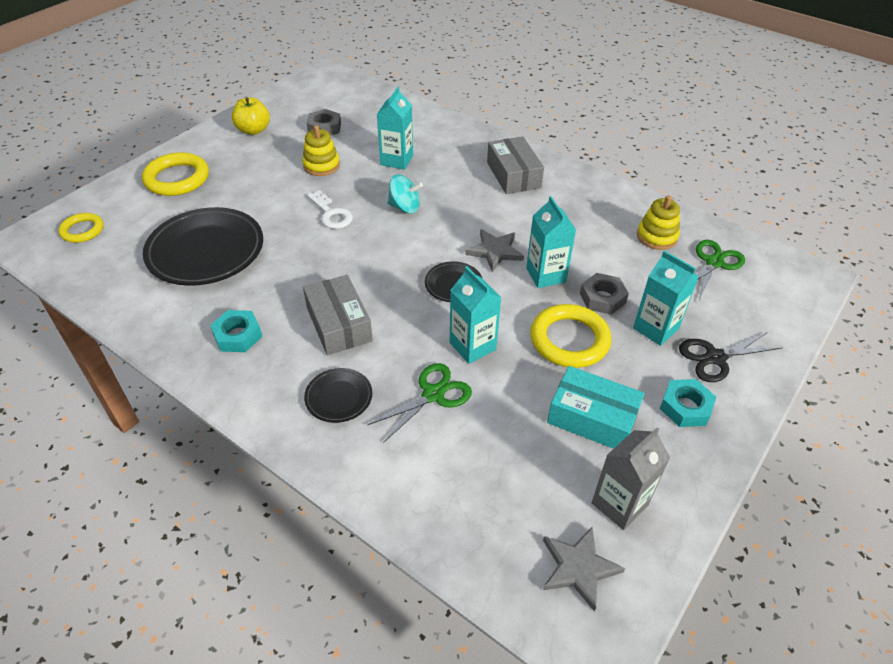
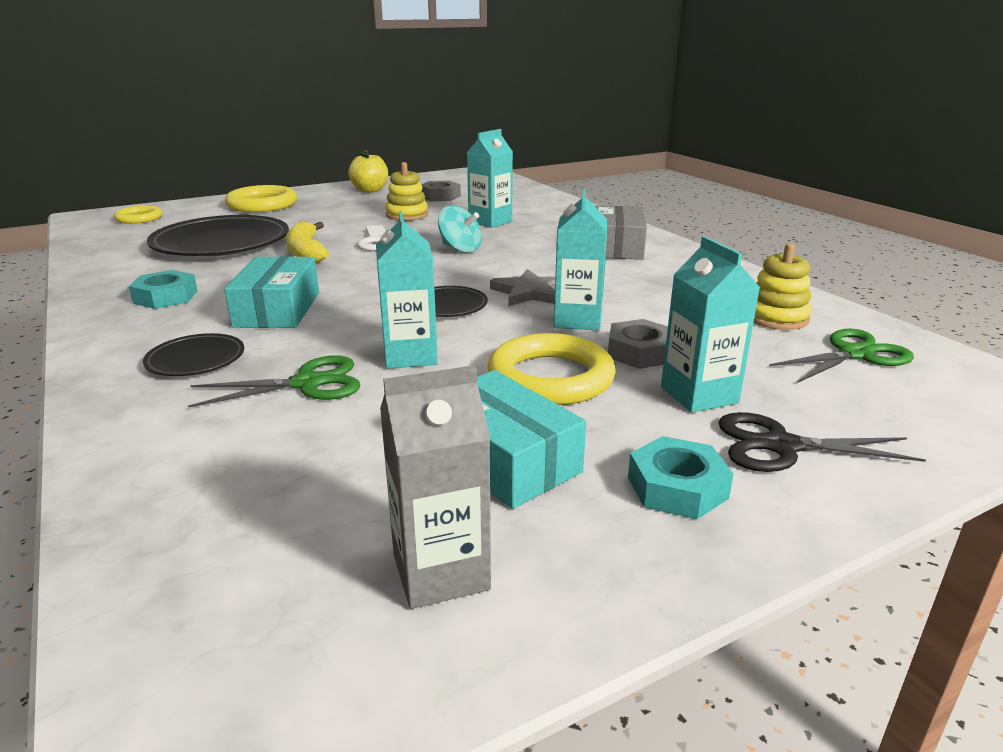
camera: 25 degrees right, 20 degrees down
grey box [303,275,373,355] -> turquoise box [224,256,319,328]
grey star [543,527,625,612] -> none
none -> yellow banana [286,221,329,263]

